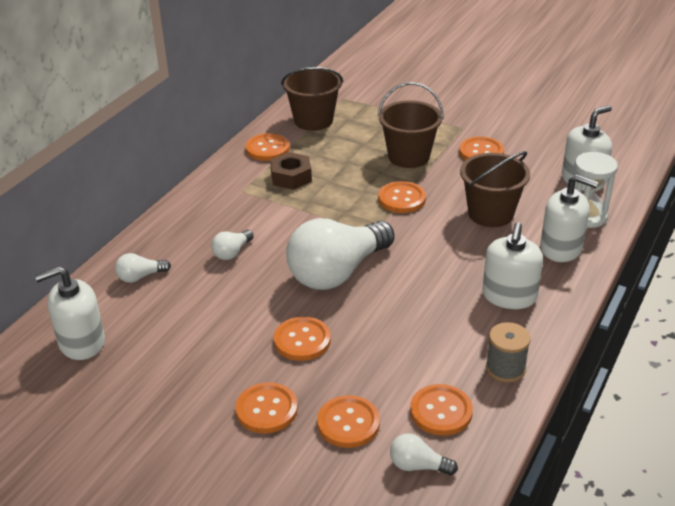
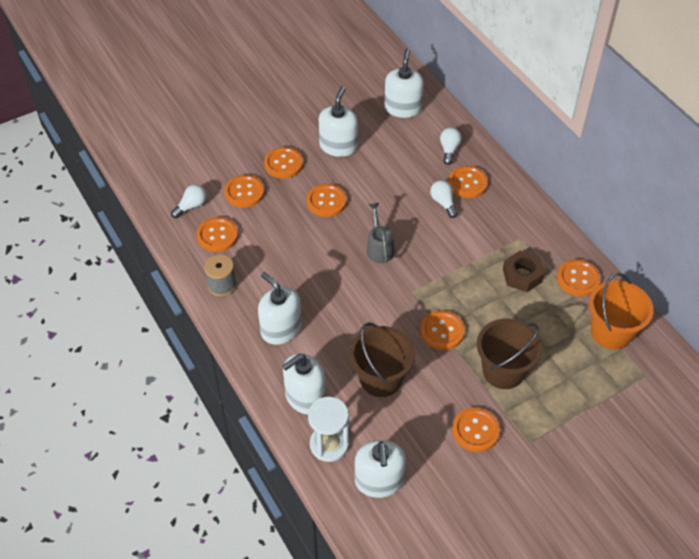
camera: 120 degrees right, 15 degrees up
brown bucket [281,67,343,131] -> orange bucket [589,273,654,350]
white light bulb [286,218,395,290] -> grey watering can [367,203,394,263]
none -> white soap dispenser [319,86,358,157]
none -> orange button [448,166,488,198]

